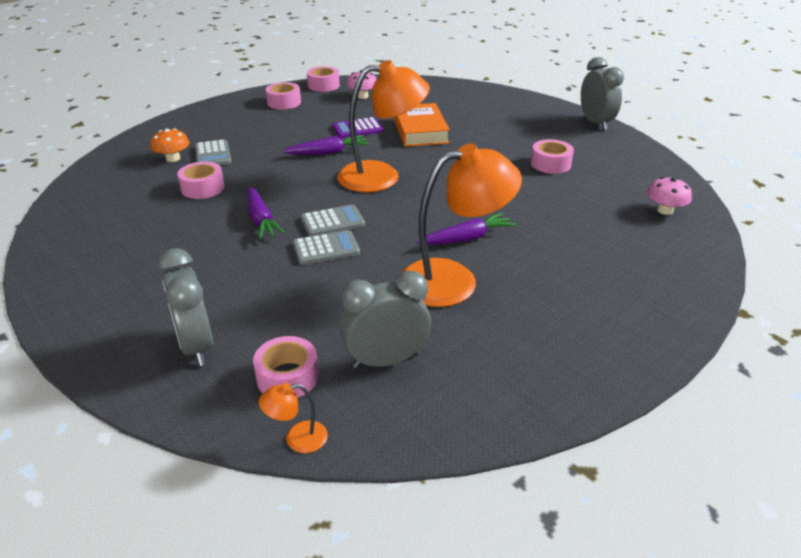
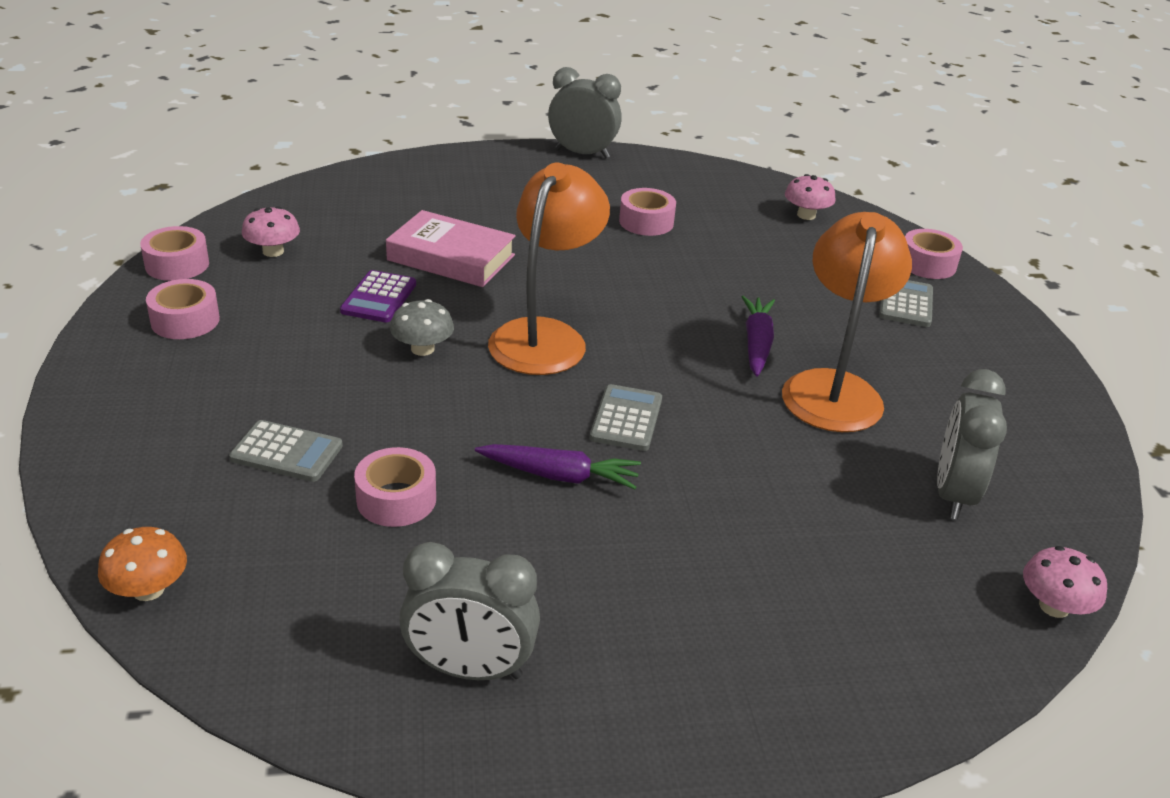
camera: 60 degrees left, 0 degrees up
orange mushroom [151,128,190,162] -> orange mushroom moved to [98,527,187,601]
grey clock [158,248,213,366] -> grey clock moved to [399,542,540,680]
pink tape [253,336,319,398] -> pink tape moved to [905,229,963,279]
orange lamp [259,383,328,453] -> pink mushroom [1023,546,1107,618]
purple carrot [283,135,369,155] -> grey mushroom [390,299,454,356]
grey calculator [293,230,360,265] -> grey calculator moved to [879,280,933,327]
orange book [393,103,450,147] -> pink book [386,210,516,287]

